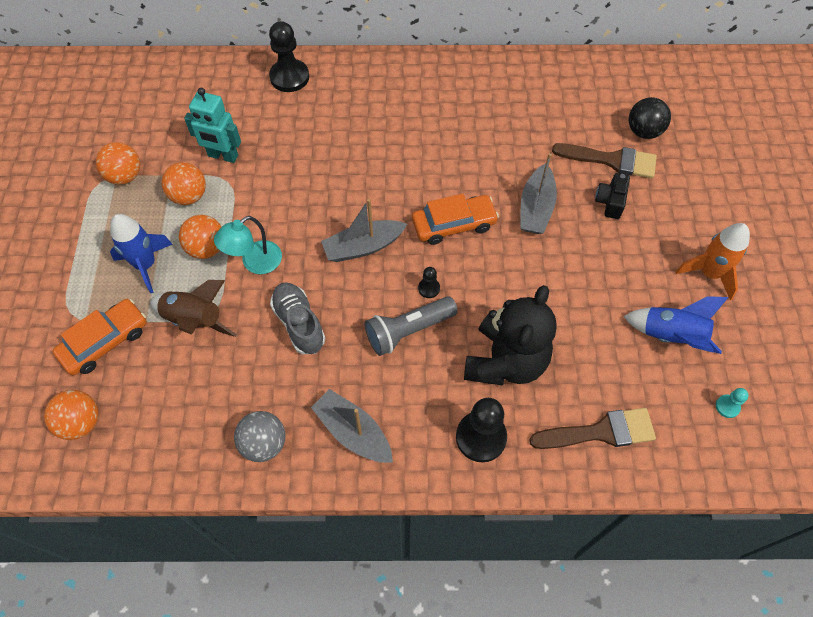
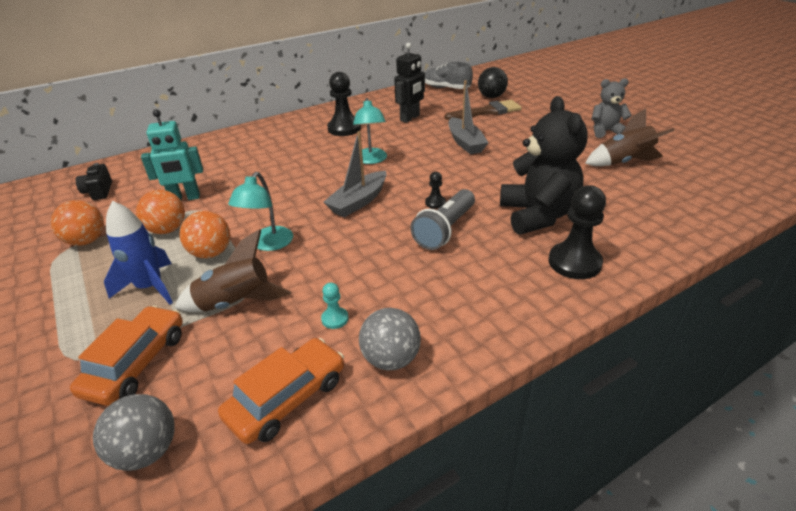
camera: 30 degrees left, 25 degrees down
orange ball [44,390,98,440] -> grey ball [93,394,175,471]
black pawn [269,21,309,92] -> black pawn moved to [327,72,361,136]
grey shoe [270,282,325,354] -> grey shoe moved to [425,62,473,89]
grey boat [311,389,393,463] -> none
orange car [412,194,499,245] -> orange car moved to [218,338,344,444]
brown brush [530,408,656,449] -> none
black camera [595,173,630,219] -> black camera moved to [76,163,112,200]
blue rocket [623,296,729,354] -> brown rocket [585,108,675,166]
orange rocket [676,223,750,301] -> grey teddy bear [592,78,632,138]
turquoise pawn [716,388,749,418] -> turquoise pawn moved to [321,283,349,329]
none -> turquoise lamp [353,98,387,164]
none -> black robot [394,43,425,123]

